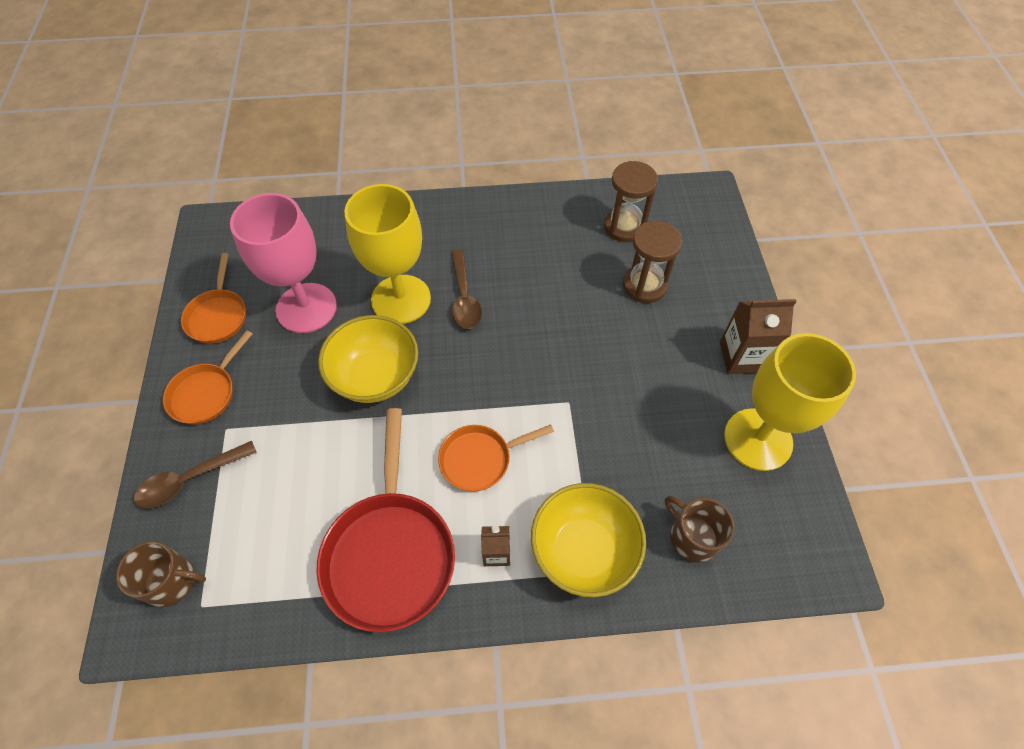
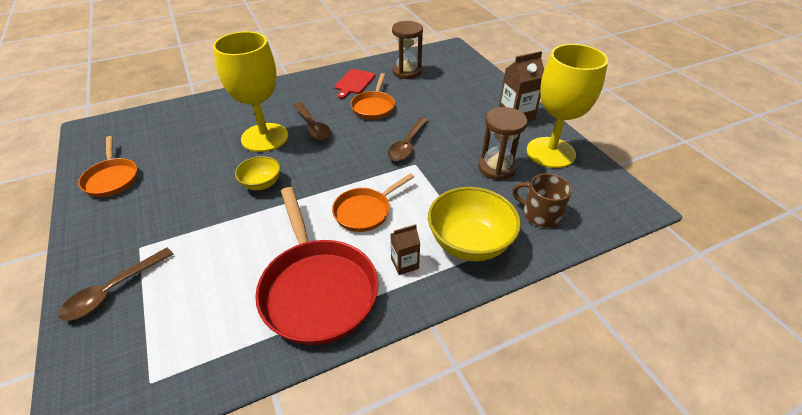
camera: 20 degrees left, 15 degrees down
brown mug [116,541,206,607] -> none
orange pan [163,330,252,425] -> orange pan moved to [351,73,395,119]
pink goblet [230,193,337,333] -> none
yellow bowl [318,315,418,403] -> yellow bowl [235,156,280,190], size x0.56
brown hourglass [623,221,682,303] -> brown hourglass moved to [478,107,527,180]
none -> red cutting board [335,69,375,99]
none -> brown spoon [388,117,428,161]

